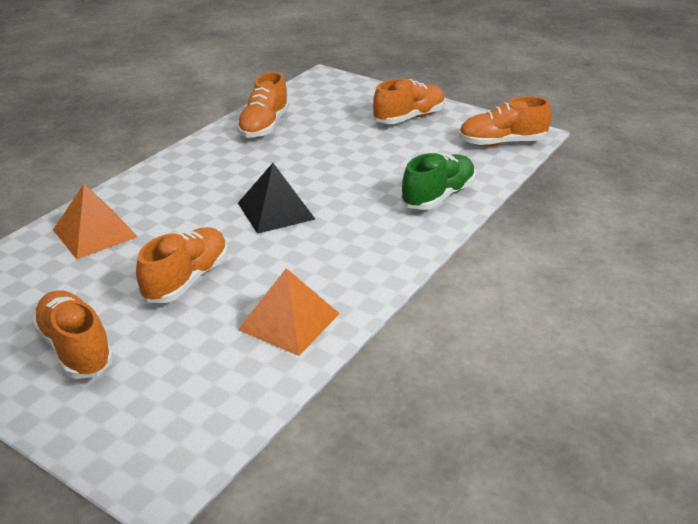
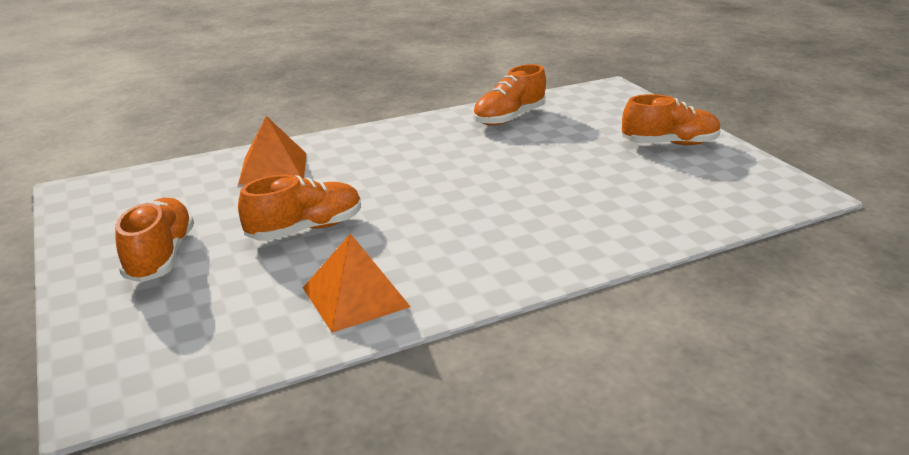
camera: 30 degrees right, 5 degrees down
black pyramid [238,163,315,234] -> none
green shoe [401,153,476,210] -> none
orange shoe [459,96,552,146] -> none

